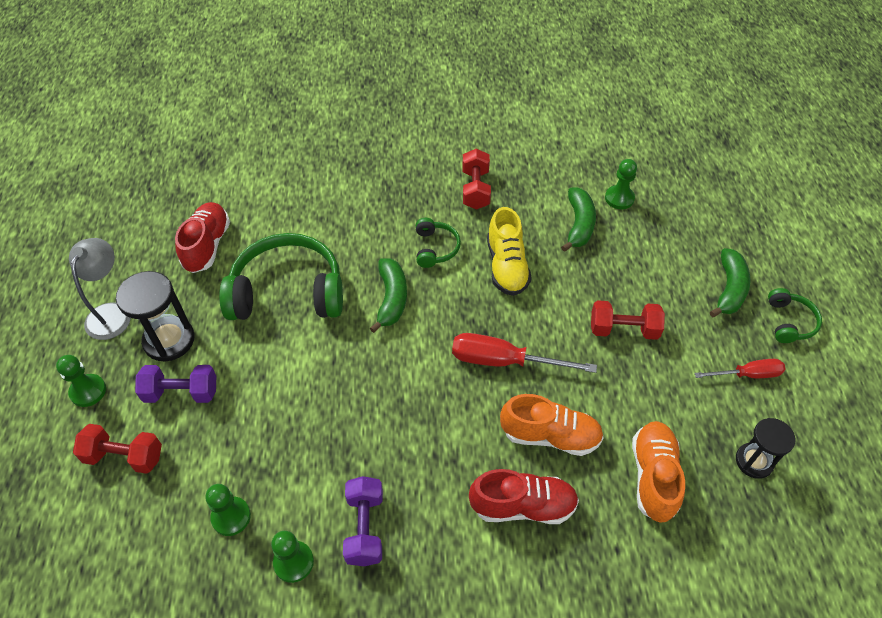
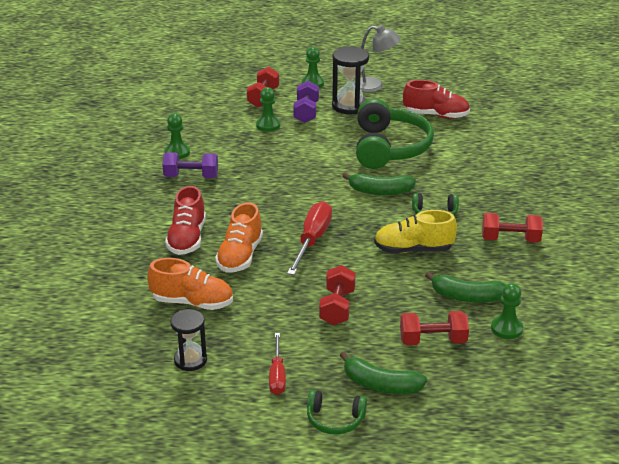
camera: 95 degrees right, 20 degrees down
green pawn [205,484,251,536] -> green pawn moved to [256,87,280,132]
none -> red dumbbell [400,311,469,345]

